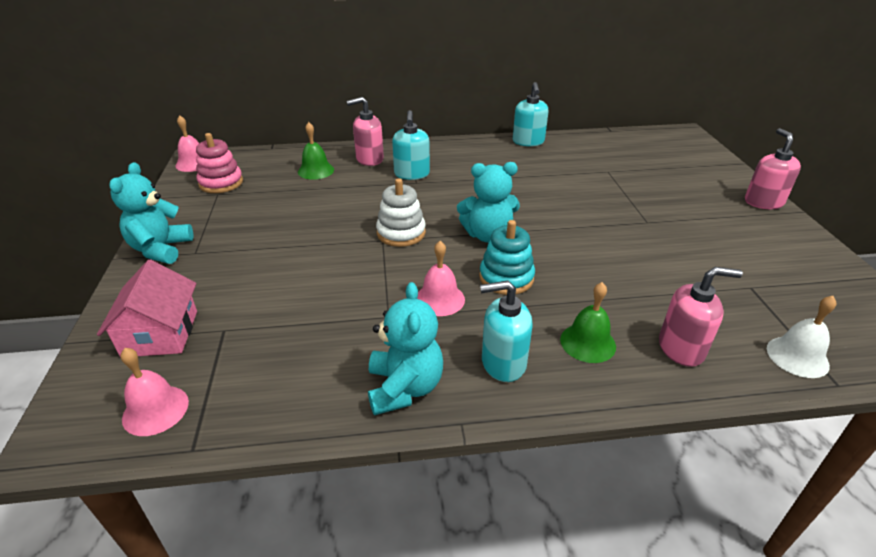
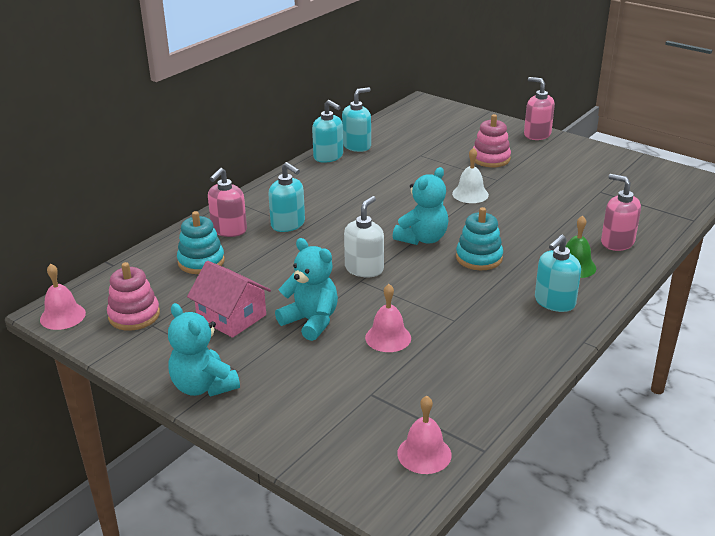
camera: 45 degrees left, 5 degrees down
pink house [97,259,197,357] -> pink house moved to [187,261,271,338]
green bell [298,122,334,180] -> turquoise stacking toy [177,211,225,274]
turquoise teddy bear [368,282,443,415] -> turquoise teddy bear moved to [275,238,338,341]
white stacking toy [376,178,426,247] -> white soap dispenser [344,196,384,277]
pink bell [417,241,465,316] -> pink bell moved to [365,284,411,352]
pink soap dispenser [659,267,743,367] -> pink soap dispenser turned 90 degrees counterclockwise [601,174,641,251]
white bell [767,296,836,378] -> white bell moved to [452,147,489,203]
none -> turquoise soap dispenser [342,87,371,152]
none -> pink stacking toy [474,114,511,167]

